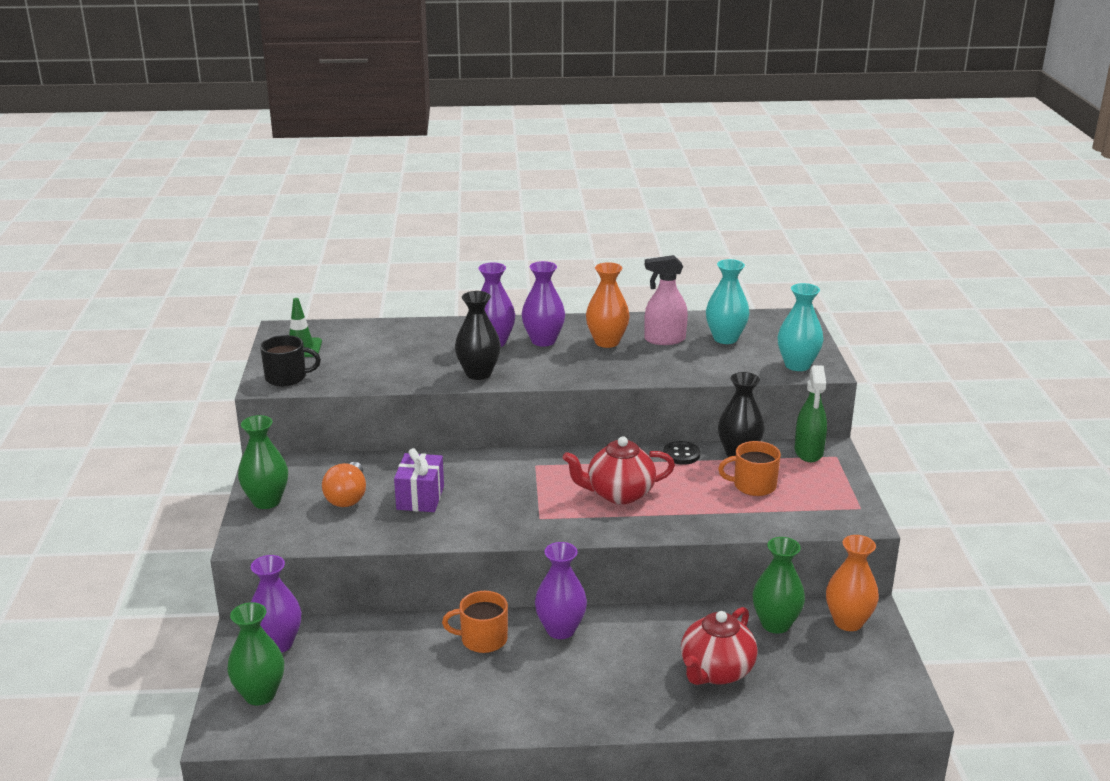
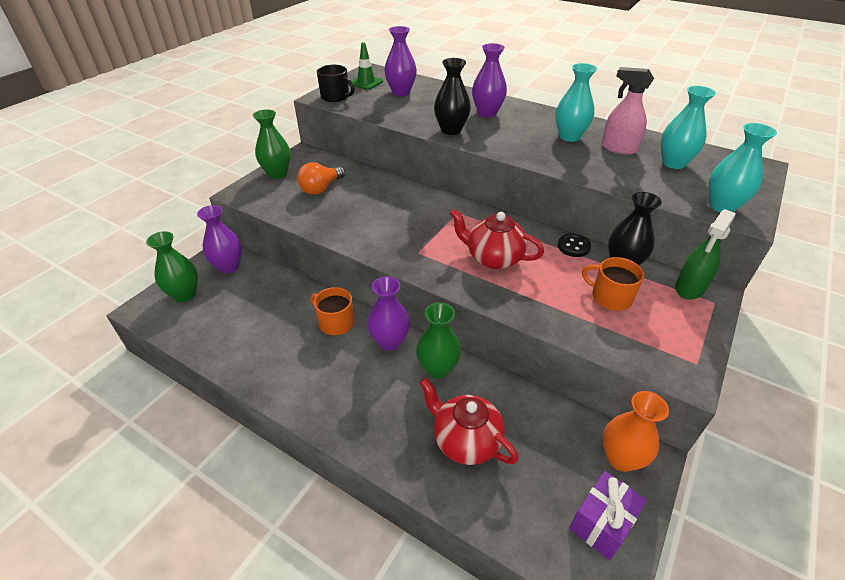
camera: 35 degrees right, 15 degrees up
purple gift [394,448,444,512] -> purple gift moved to [569,471,647,560]
purple vase [522,261,565,347] -> purple vase moved to [384,26,417,96]
orange vase [586,262,630,348] -> turquoise vase [555,63,597,142]
red teapot [681,607,757,685] -> red teapot turned 60 degrees clockwise [420,378,518,465]
green vase [753,537,805,634] -> green vase moved to [416,302,461,379]

